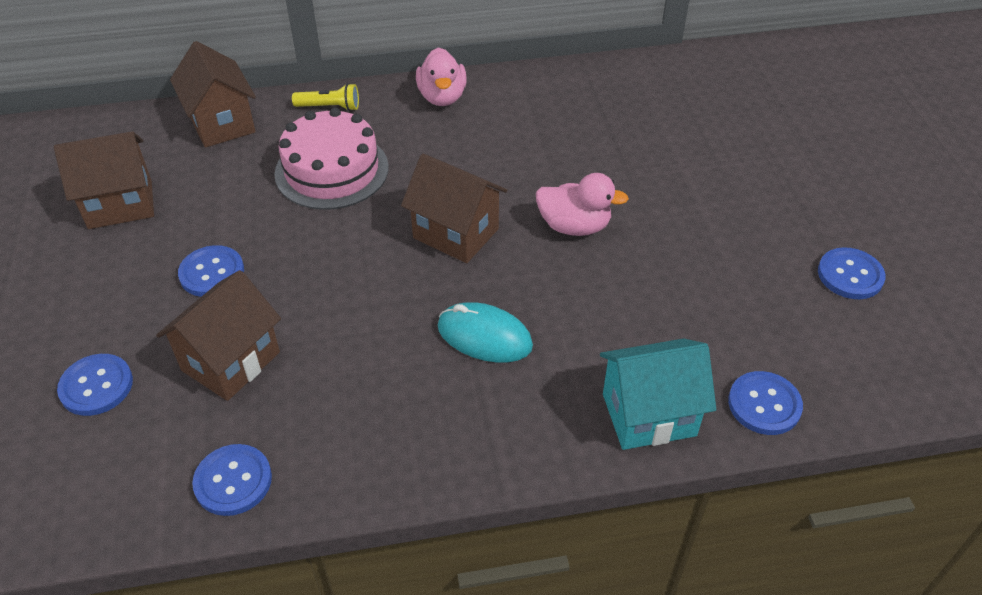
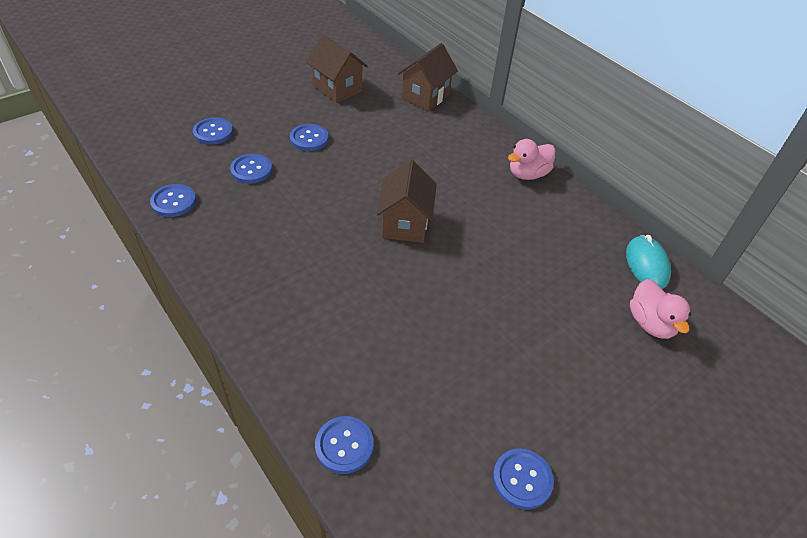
camera: 60 degrees right, 0 degrees up
brown house [156,270,281,401] -> blue button [230,154,272,184]
pink cake [274,108,389,210] -> none
yellow flashlight [292,83,359,111] -> none
turquoise mouse [438,302,533,363] -> turquoise mouse moved to [626,235,671,289]
pink duck [536,173,629,236] -> pink duck moved to [630,279,691,339]
turquoise house [600,339,716,450] -> none

